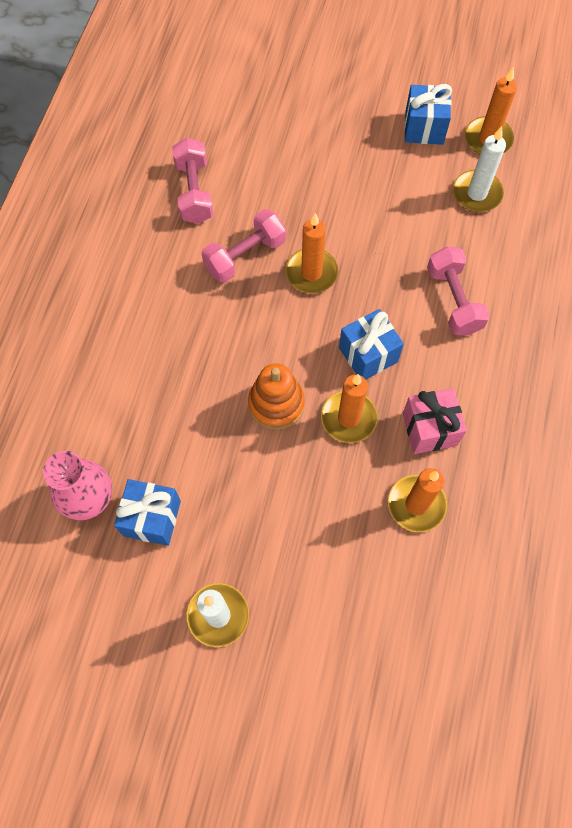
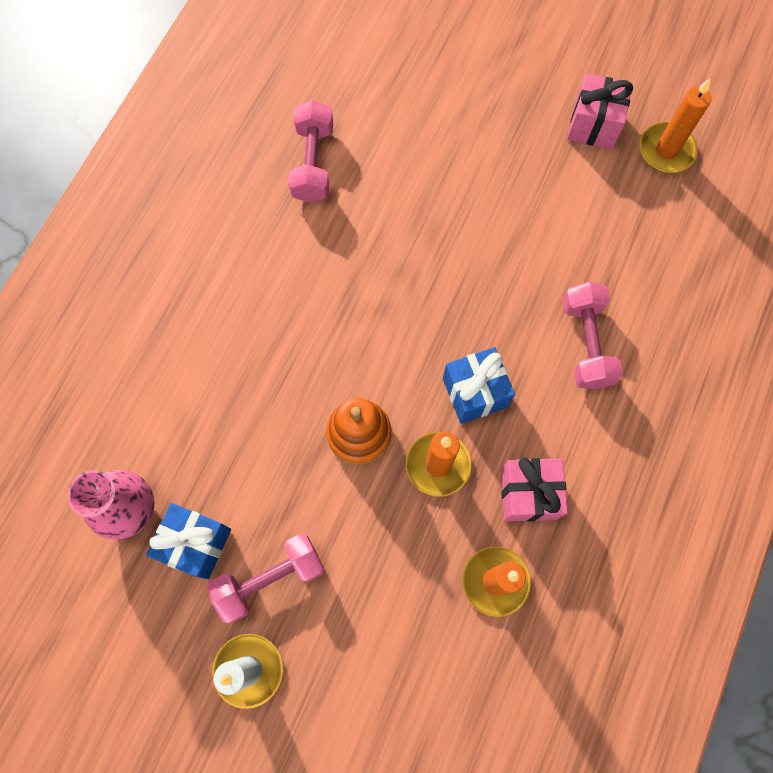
camera: 10 degrees right, 5 degrees up
pink dumbbell [202,209,286,283] -> pink dumbbell moved to [207,533,325,623]
orange candle [285,213,338,294] -> none
blue gift [404,84,452,145] -> pink gift [567,74,633,149]
white candle [453,126,506,212] -> none

